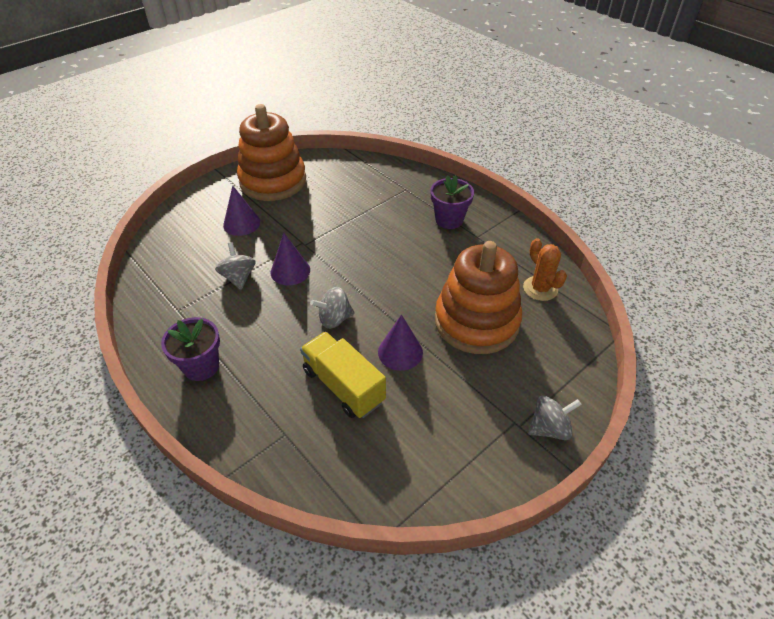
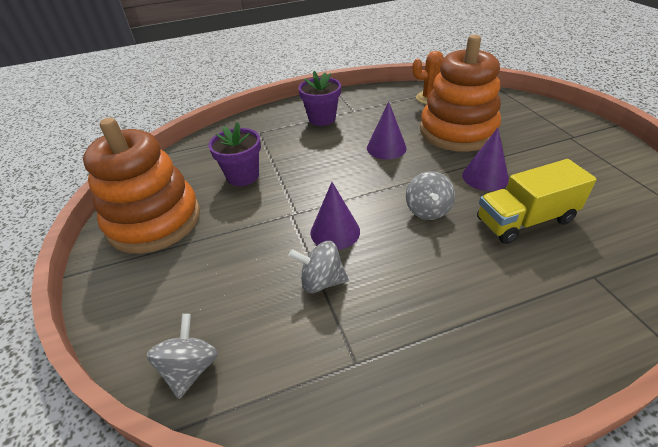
camera: 65 degrees left, 5 degrees down
purple flower pot [161,317,220,381] -> purple flower pot moved to [208,122,261,186]
purple cone [223,186,260,236] -> purple cone moved to [367,101,407,159]
grey spinning top [528,396,582,440] -> grey spinning top moved to [146,314,218,399]

